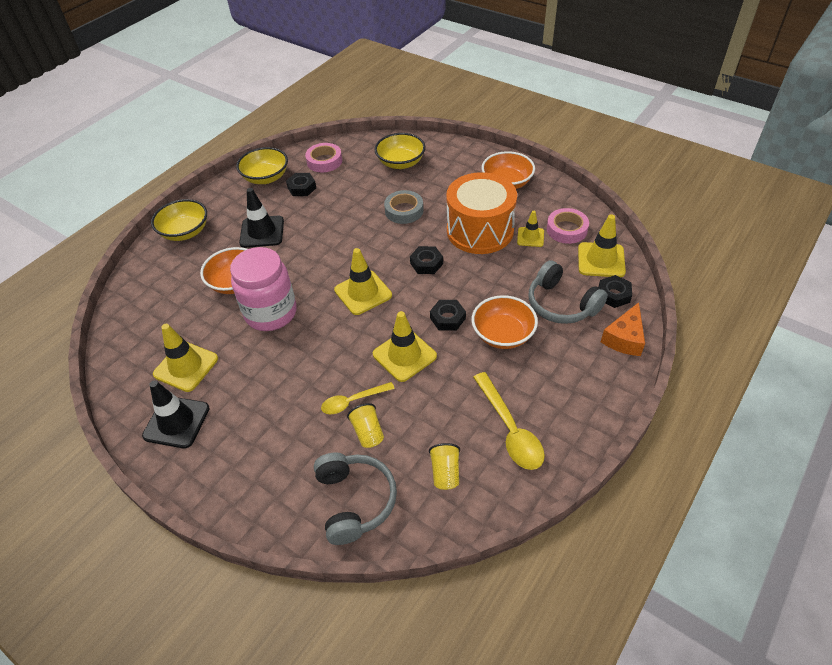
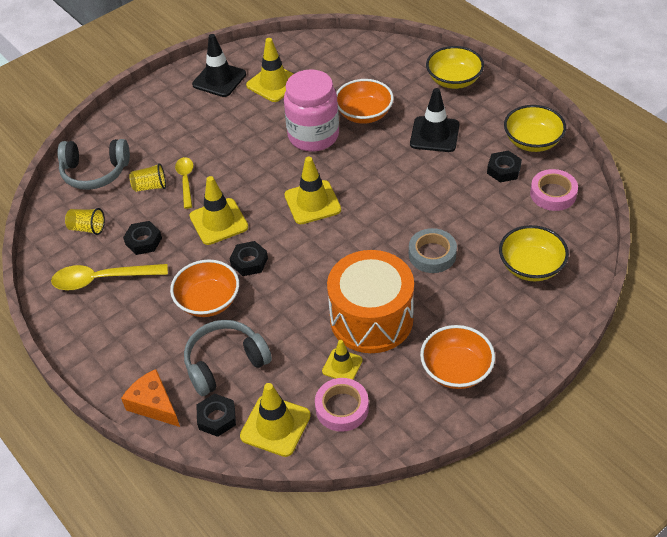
camera: 105 degrees right, 0 degrees up
black nut [410,246,443,274] -> black nut moved to [123,221,162,255]

